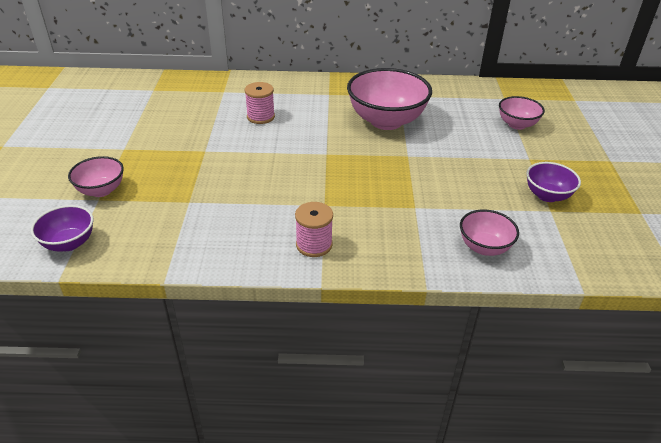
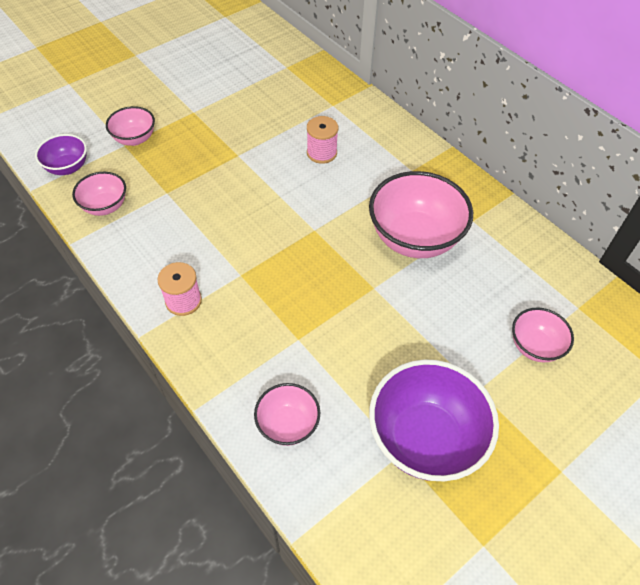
camera: 50 degrees right, 15 degrees up
purple bowl [526,162,581,202] -> purple bowl [369,359,499,481], size x1.87
none -> pink bowl [72,172,126,216]

